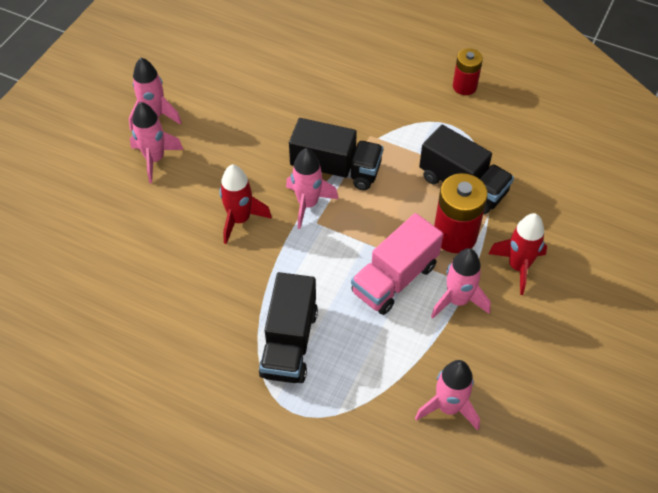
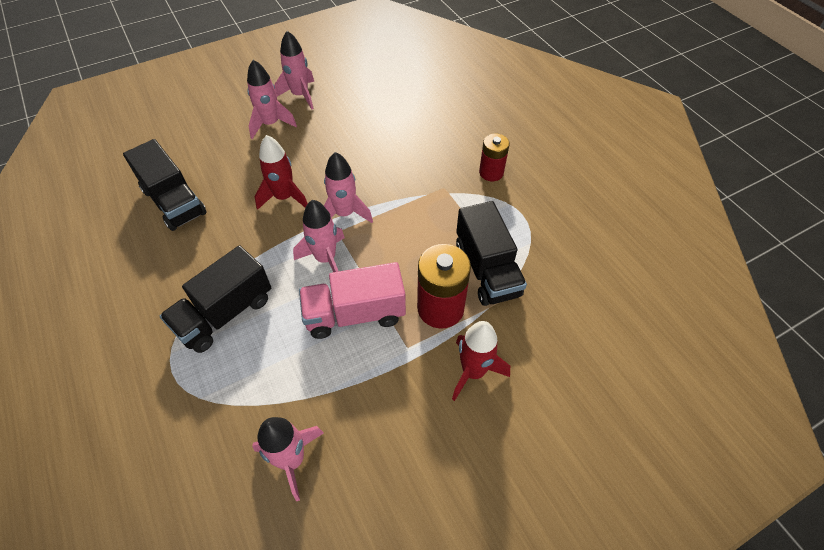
camera: 35 degrees right, 0 degrees up
black truck [289,118,383,190] -> black truck moved to [123,139,207,231]
pink rocket [431,248,491,318] -> pink rocket moved to [293,200,345,272]
red battery [453,48,483,95] -> red battery moved to [479,134,510,181]

